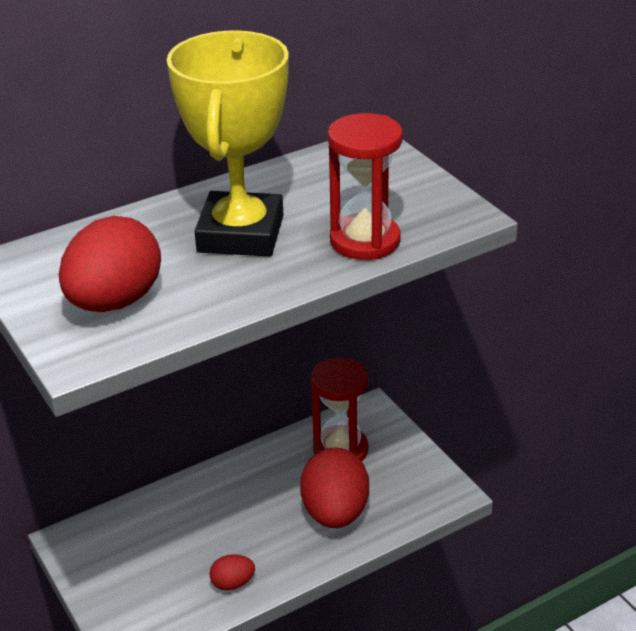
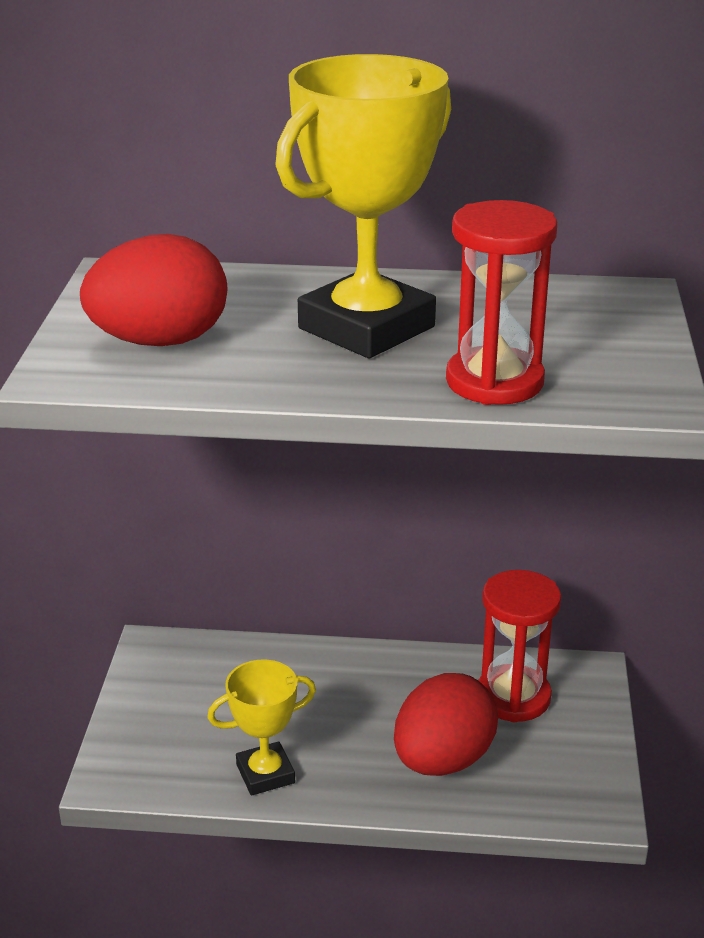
camera: 35 degrees right, 5 degrees down
red egg [209,554,255,591] -> yellow trophy [207,659,316,796]

